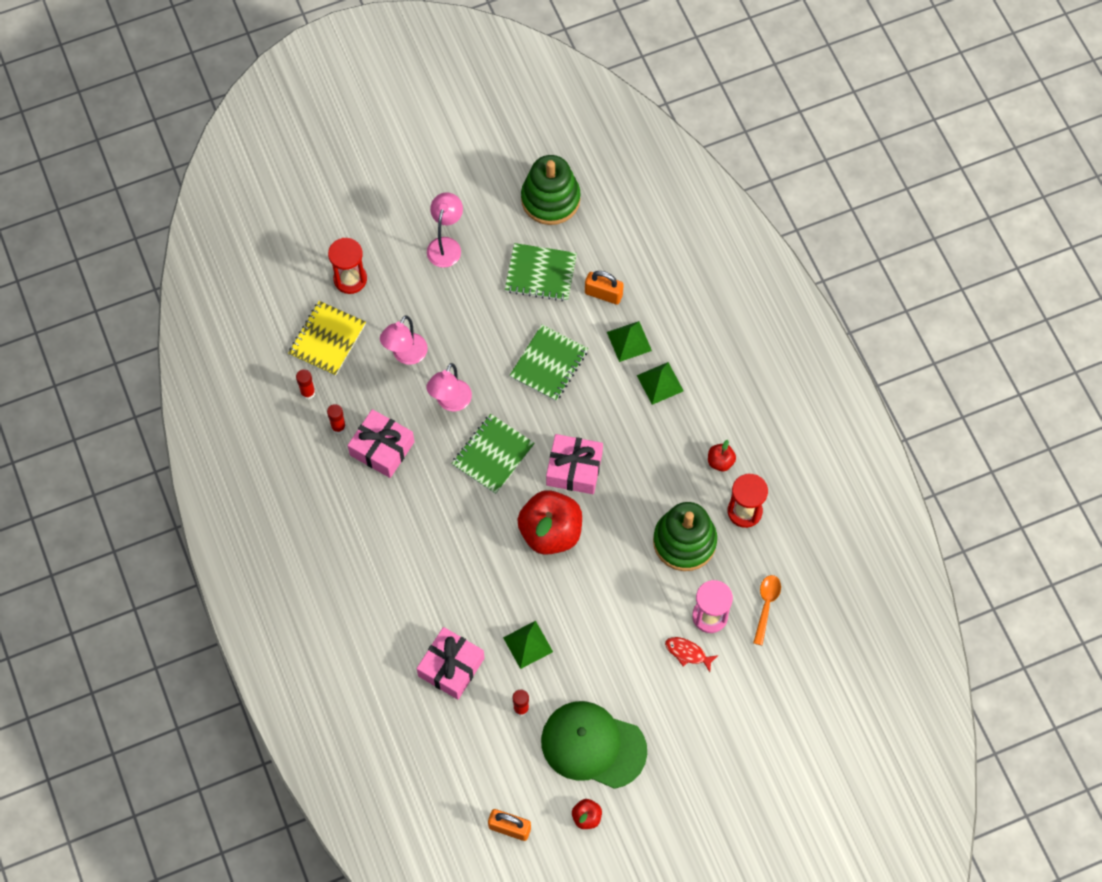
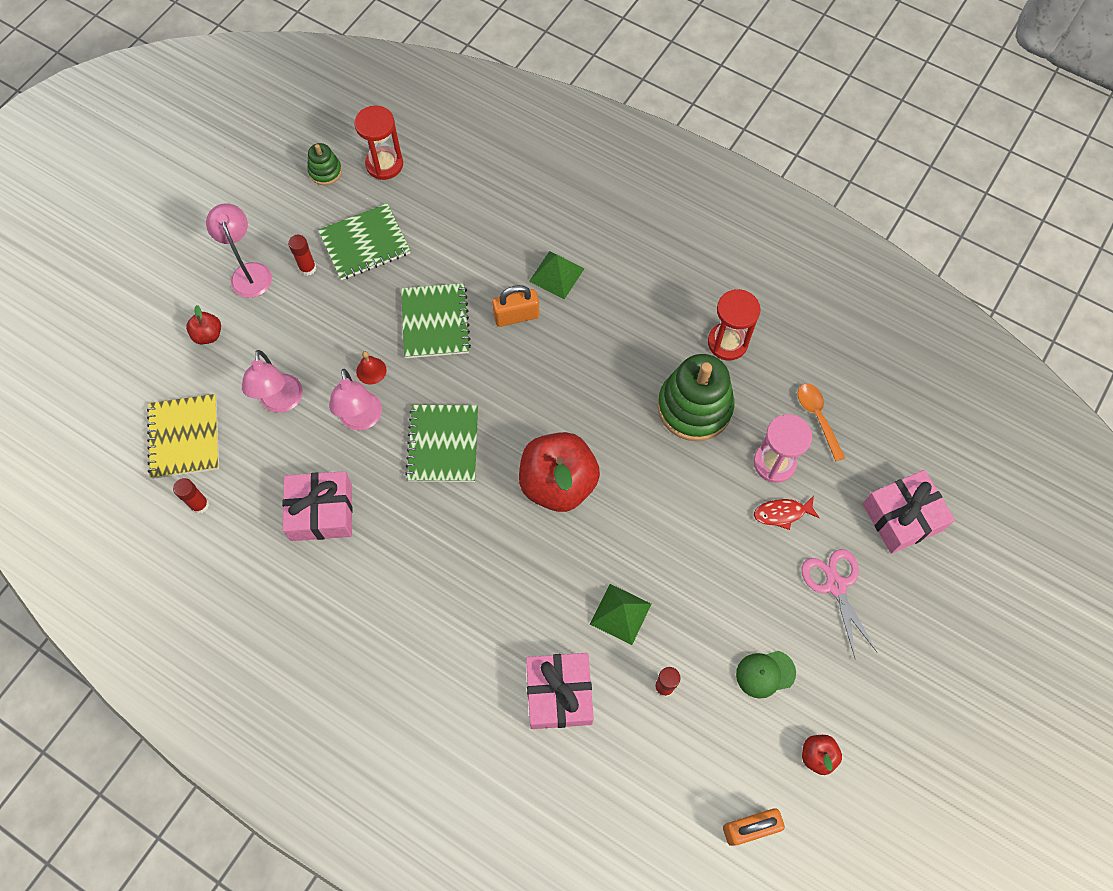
camera: 35 degrees left, 0 degrees up
red glue stick [327,404,346,434] -> red glue stick moved to [288,235,316,276]
red hourglass [328,238,367,294] -> red hourglass moved to [354,106,403,180]
green stacking toy [521,155,580,225] -> green stacking toy [307,143,342,185], size x0.49
green cap [541,701,647,789] -> green cap [736,651,796,699], size x0.44
pink gift [546,434,603,494] -> pink gift moved to [863,470,955,554]
orange padlock [585,271,624,305] -> orange padlock moved to [492,285,539,327]
green pyramid [607,321,652,362] -> none
red apple [708,440,736,471] -> red apple moved to [186,305,221,344]
none -> red bell [356,351,387,385]
none -> pink scissors [802,549,877,658]

